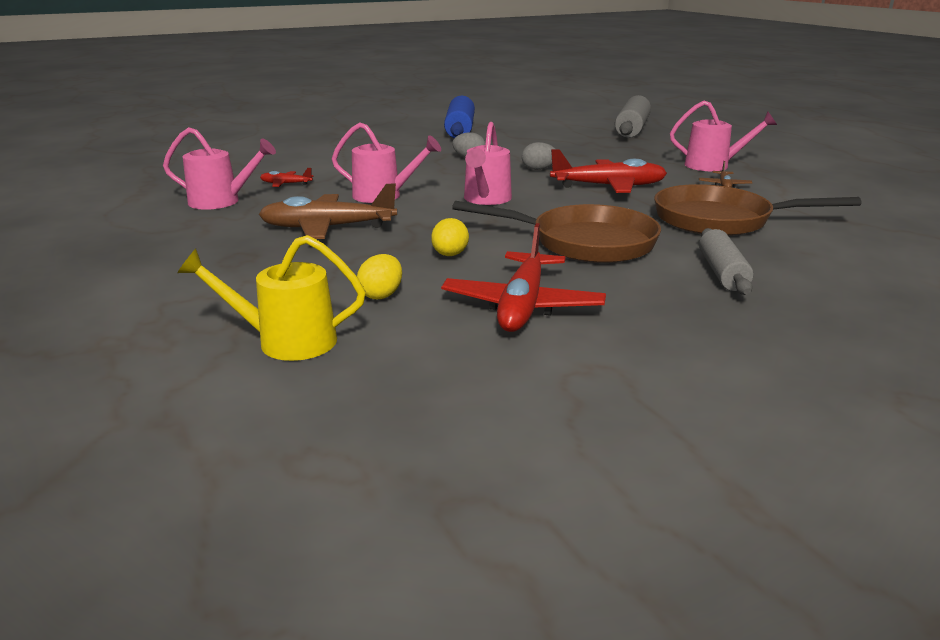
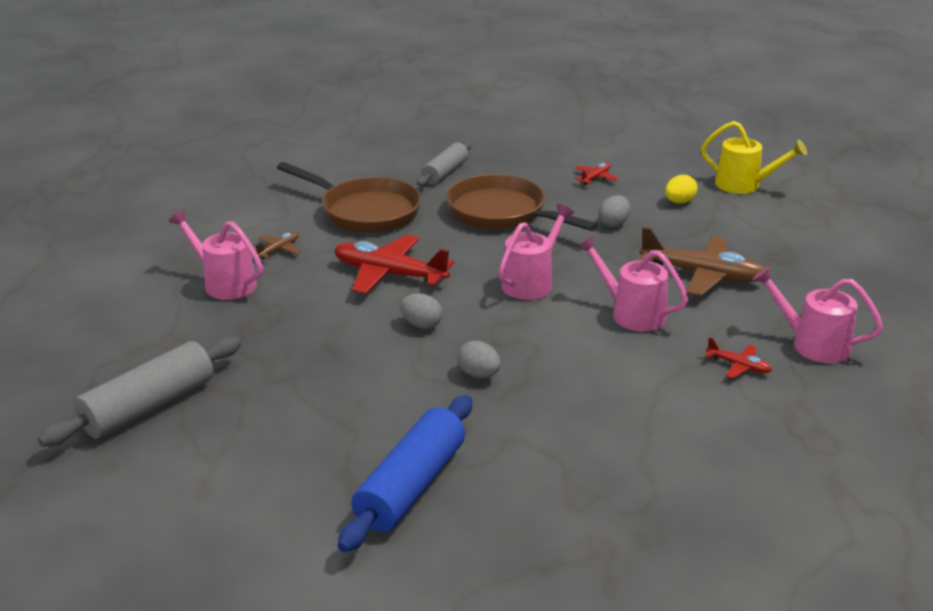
camera: 155 degrees left, 5 degrees up
yellow egg [431,218,469,256] -> grey egg [599,195,631,227]
red plane [441,223,606,332] -> red plane [574,162,619,185], size x0.47

